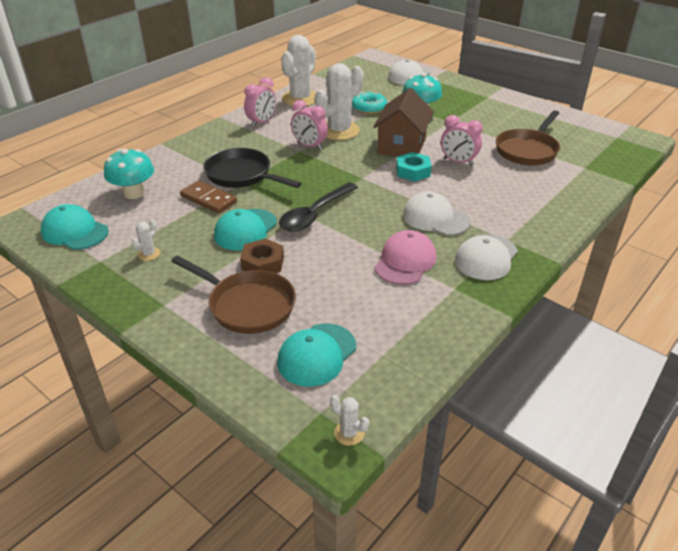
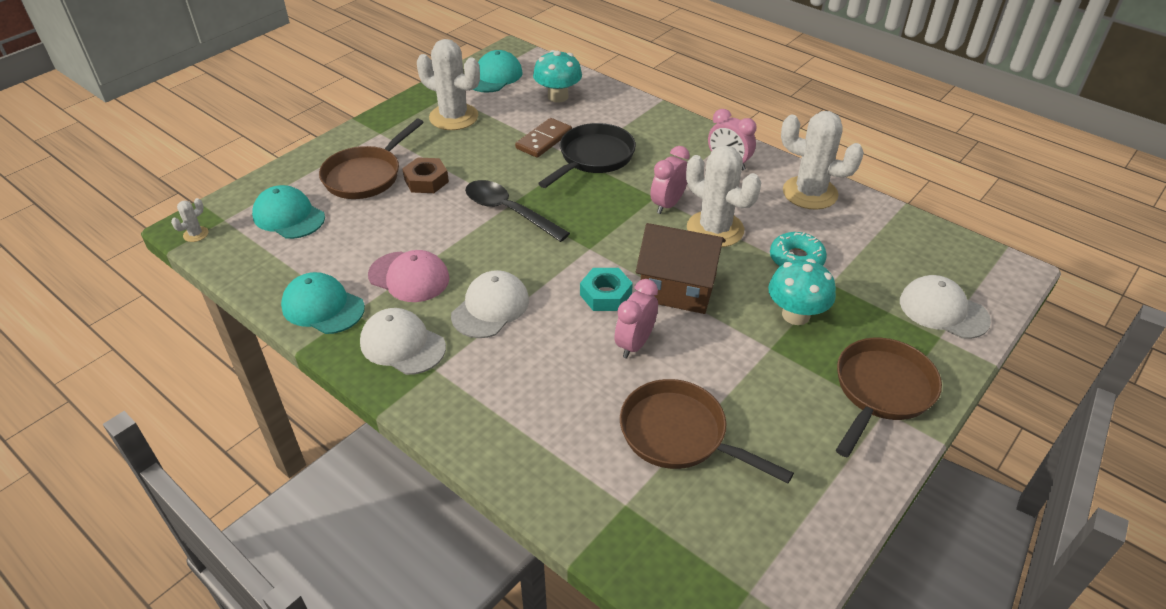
camera: 90 degrees right, 5 degrees up
white cactus [131,220,160,261] -> white cactus [417,39,480,130], size x2.37
turquoise cap [214,209,277,250] -> turquoise cap moved to [281,272,365,334]
none -> brown pan [836,338,942,457]

